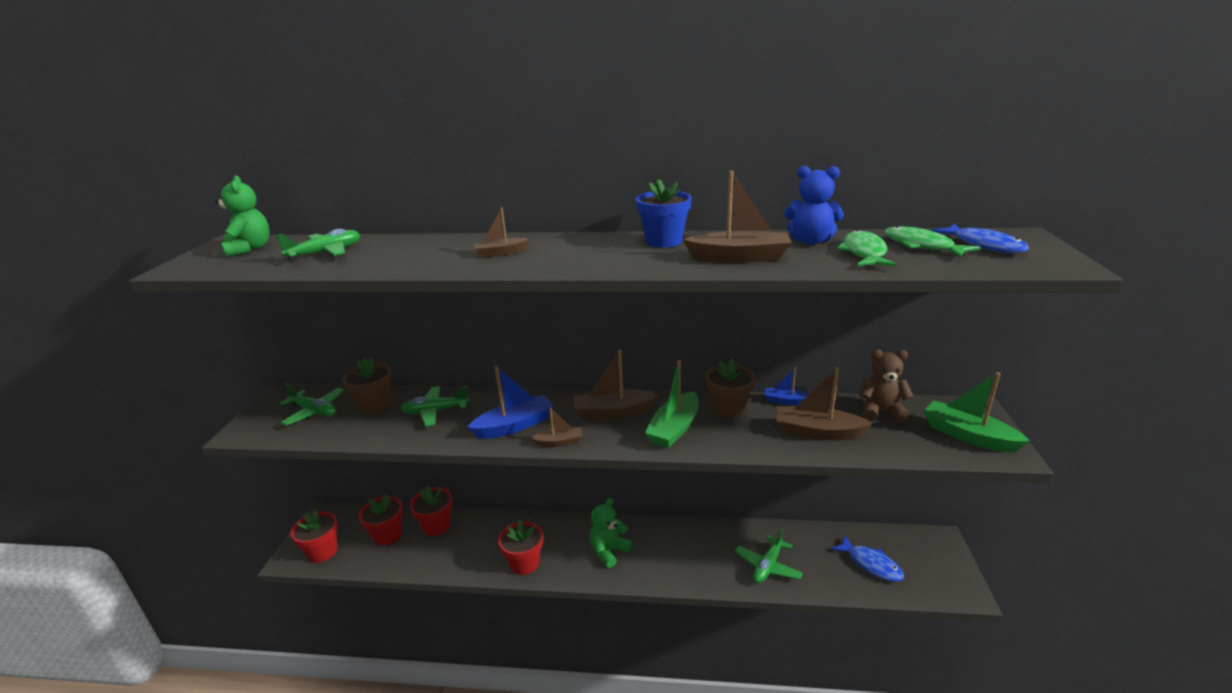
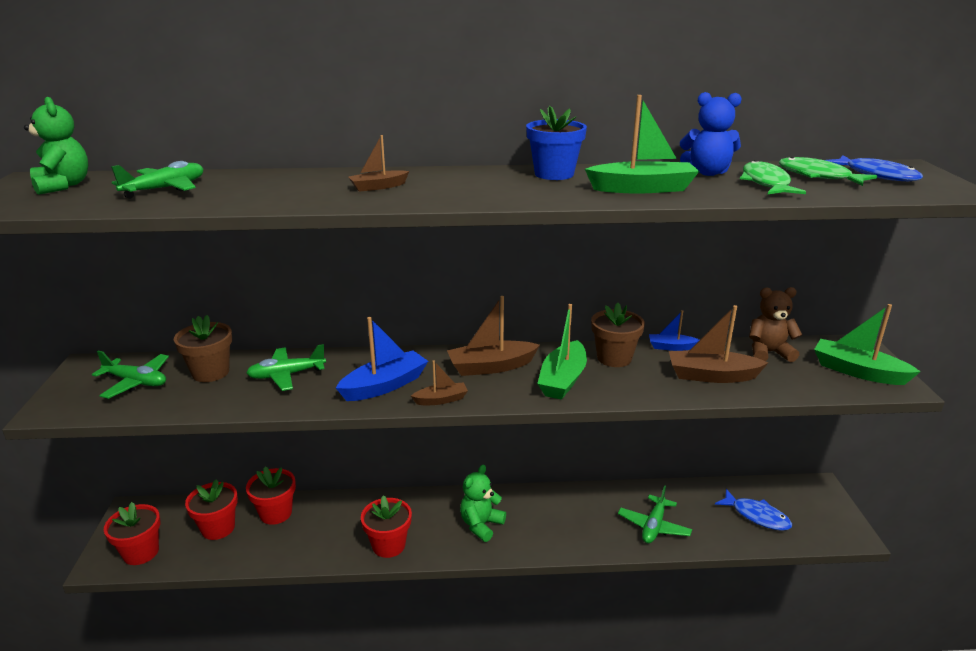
camera: 10 degrees left, 0 degrees up
brown boat [683,171,792,263] -> green boat [585,95,699,194]

